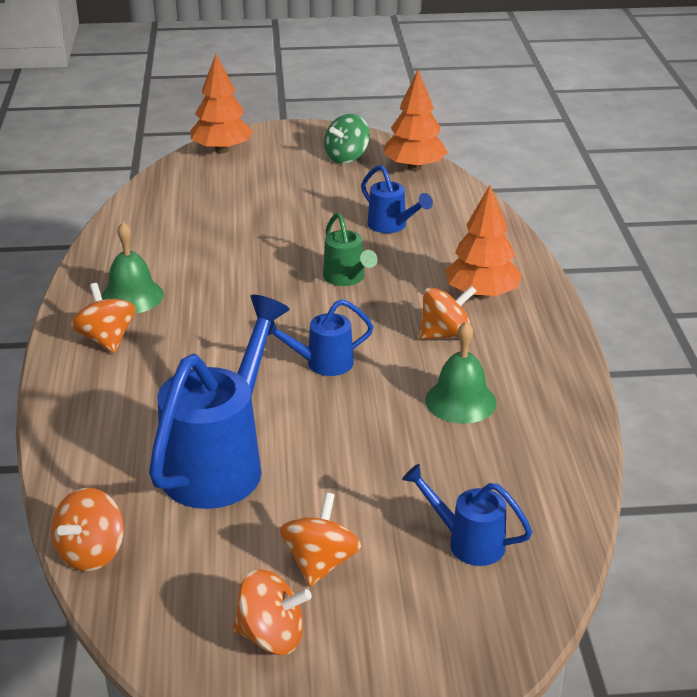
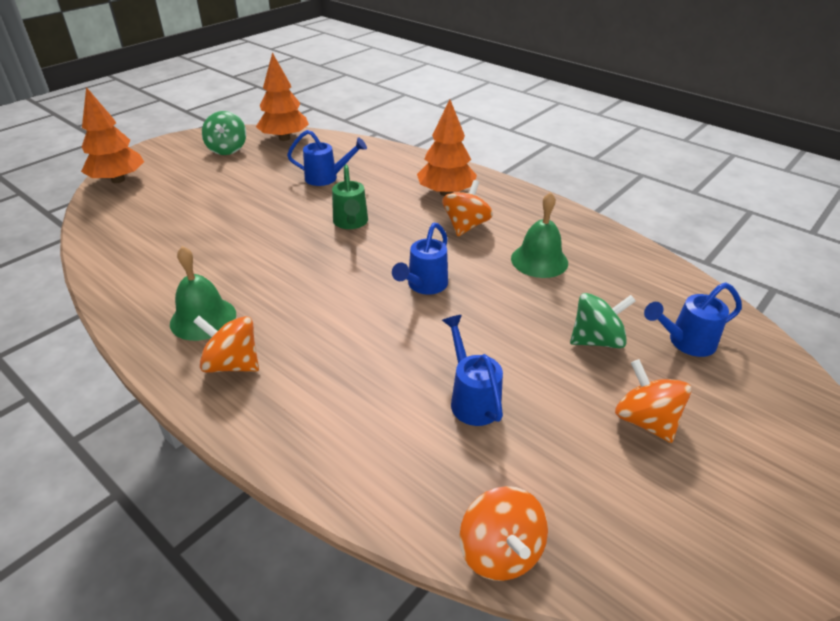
camera: 45 degrees left, 5 degrees up
blue watering can [149,295,290,509] -> blue watering can [442,315,503,426], size x0.51
orange spinning top [232,569,312,655] -> none
green watering can [323,213,378,286] -> green watering can turned 60 degrees clockwise [332,165,368,229]
none -> green spinning top [570,293,636,348]

